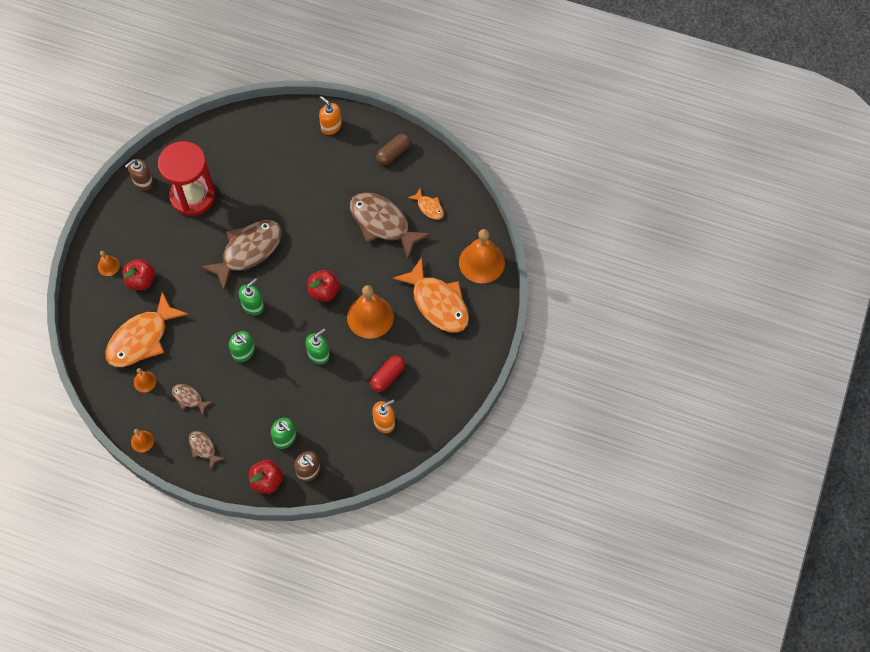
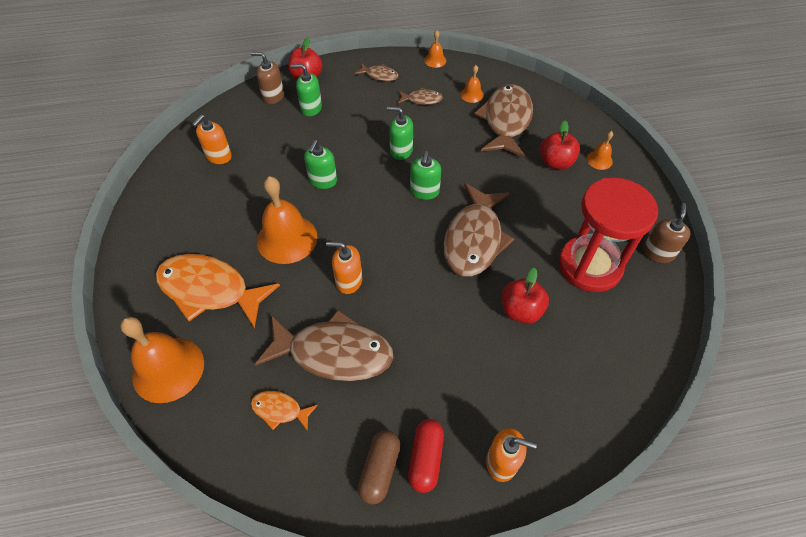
camera: 150 degrees right, 10 degrees down
orange fish [105,292,189,367] -> brown fish [474,84,533,158]
red apple [308,270,340,302] -> red apple moved to [502,267,549,324]
red capsule [370,355,405,392] -> red capsule moved to [408,419,444,493]
none -> orange soap dispenser [326,242,362,294]

